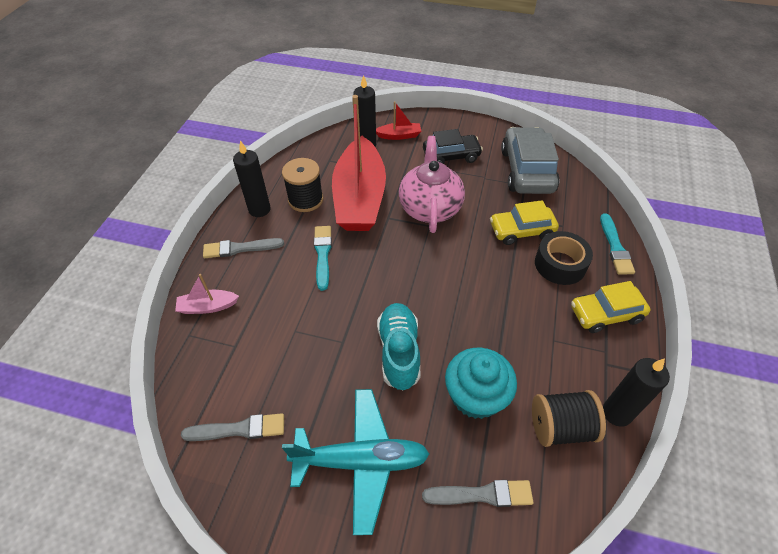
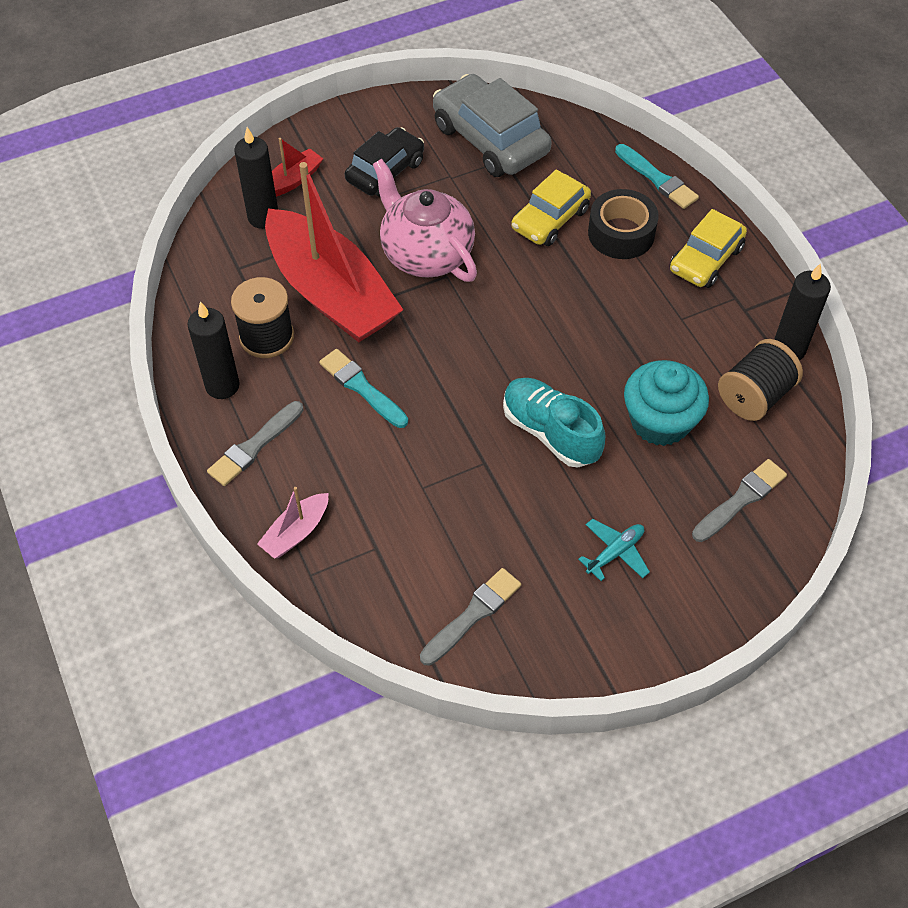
camera: 40 degrees left, 5 degrees up
turquoise plane [282,389,429,535] -> turquoise plane [578,519,650,581], size x0.48

